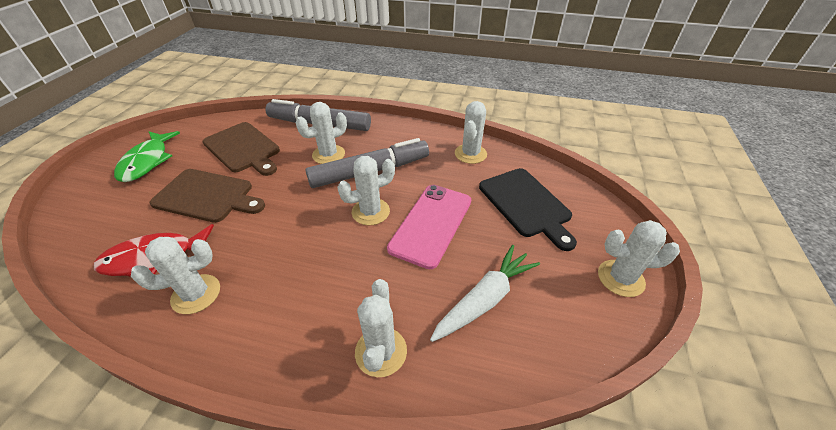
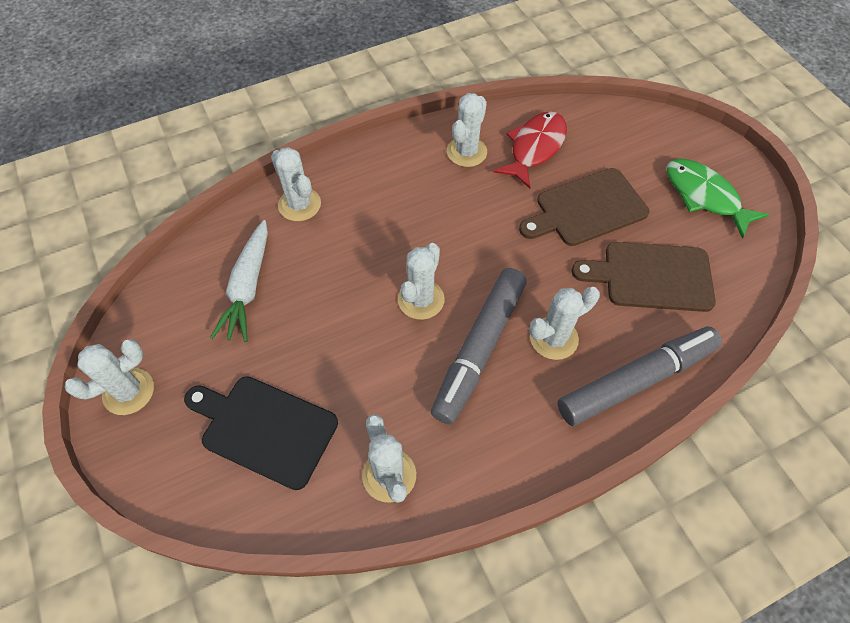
camera: 140 degrees right, 15 degrees up
white cactus [296,102,347,164] -> white cactus turned 45 degrees clockwise [529,287,600,360]
pink phone [387,185,471,269] -> none

